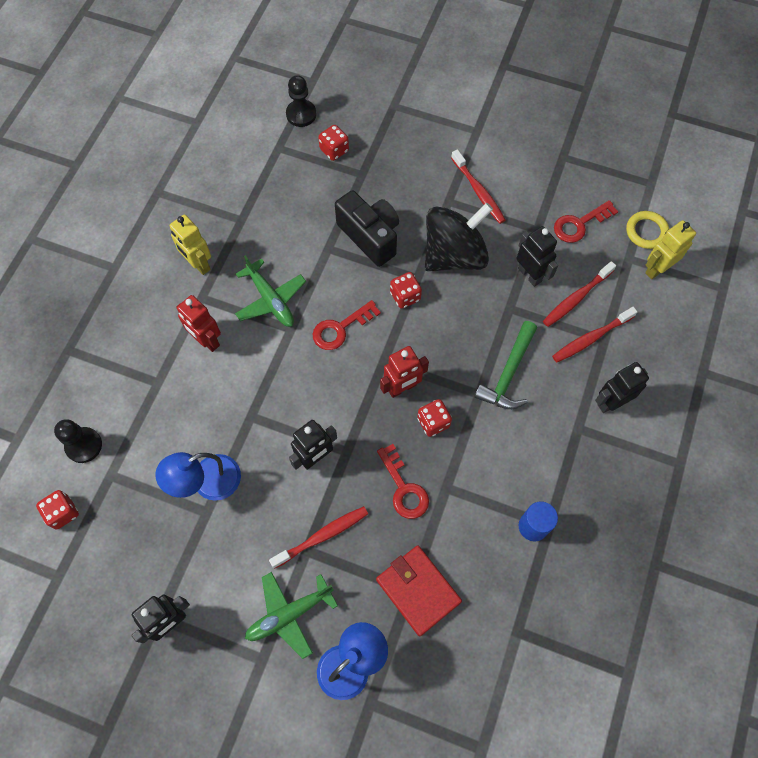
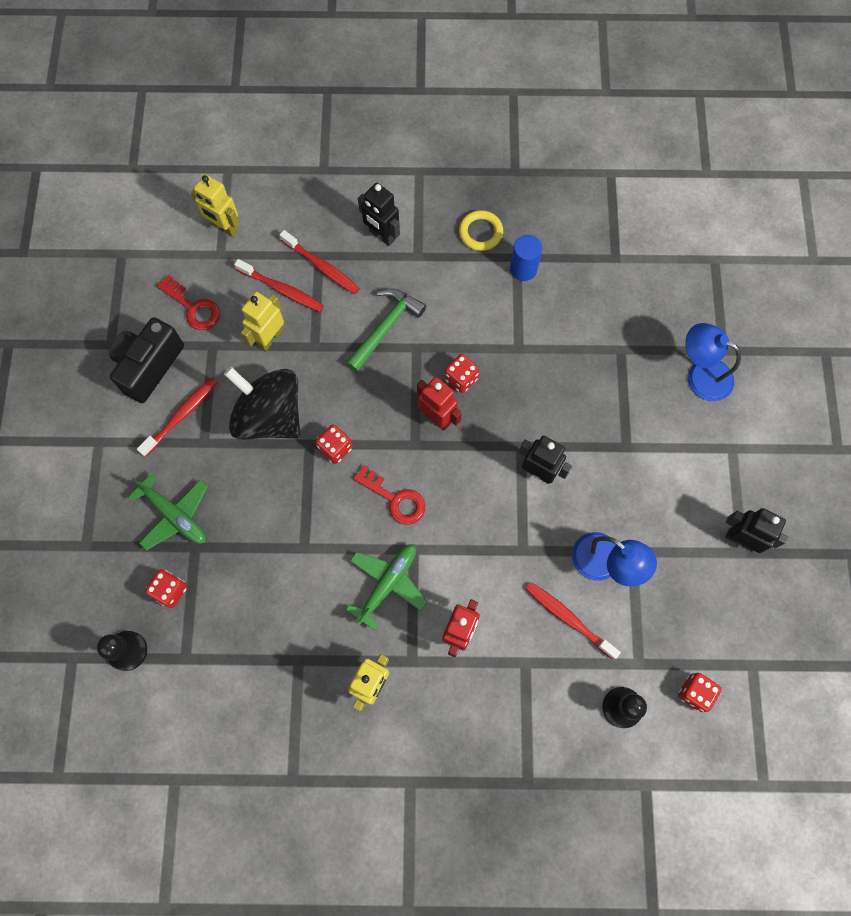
camera: 110 degrees left, 5 degrees up
green plane [245,572,338,659] -> green plane moved to [128,472,208,550]
red toothbrush [269,506,368,569] -> red toothbrush moved to [526,582,621,660]
black camera [335,190,399,267] -> black camera moved to [109,317,184,403]
red wallet [376,545,462,636] -> none
red key [377,444,429,519] -> none
green hammer [474,321,537,409] -> green hammer turned 60 degrees counterclockwise [346,288,426,372]
black robot [516,226,558,287] -> yellow robot [241,292,284,351]
yellow ring [626,211,669,249] -> yellow ring moved to [459,210,503,251]

